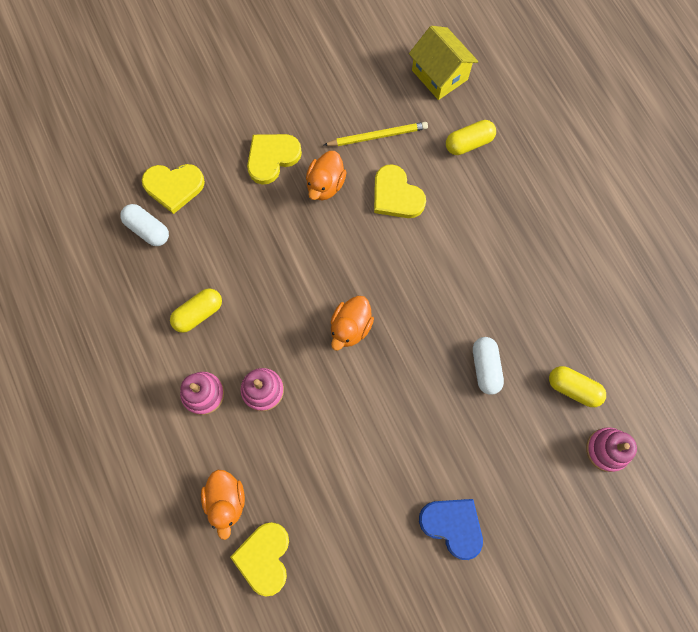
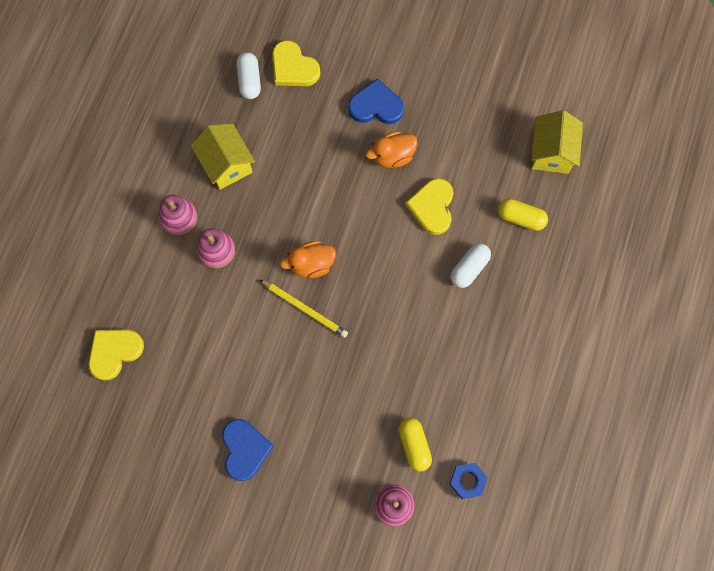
camera: 45 degrees right, 0 degrees up
yellow capsule [170,288,222,333] -> yellow house [191,124,255,190]
orange duck [201,470,245,540] -> none
yellow heart [247,134,302,185] -> blue heart [348,79,404,124]
yellow pencil [324,122,428,146] -> yellow pencil moved to [259,279,348,338]
white capsule [473,337,504,395] -> white capsule moved to [451,243,491,288]
none -> blue nut [449,463,487,499]

